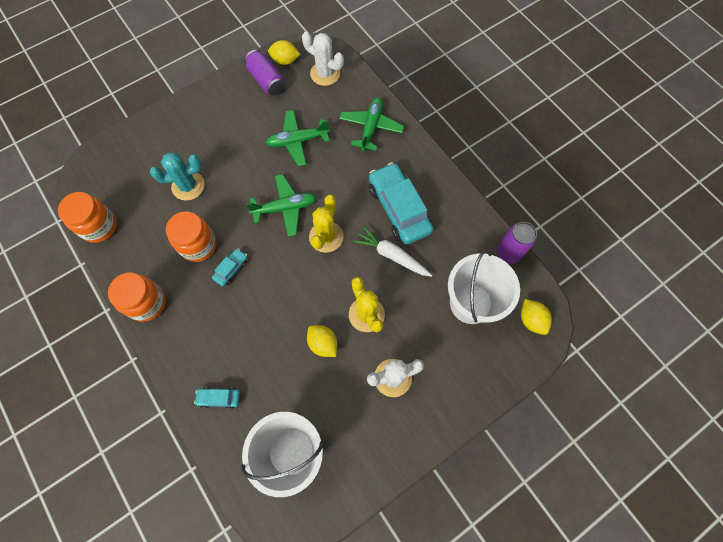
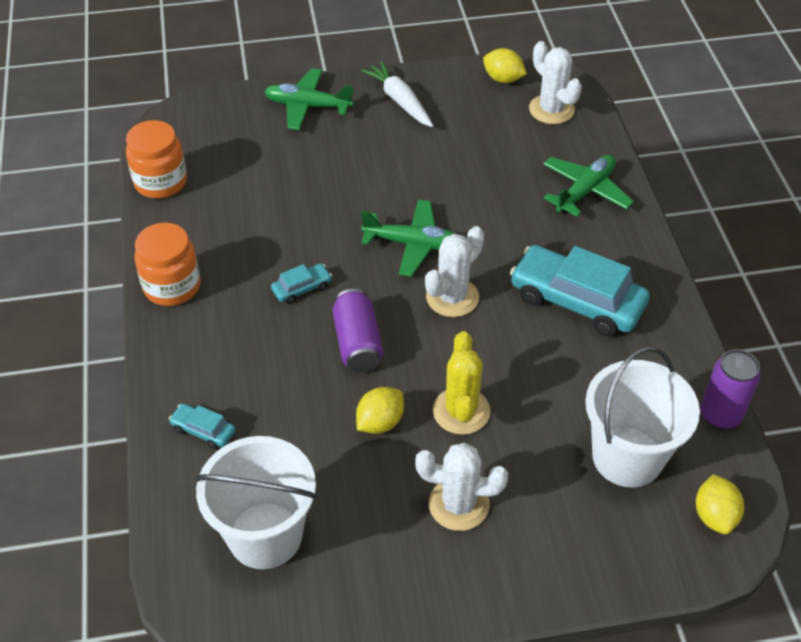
camera: 25 degrees right, 20 degrees down
turquoise cactus [150,152,205,201] -> none
orange jar [166,211,217,262] -> none
purple can [244,50,285,95] -> purple can moved to [333,289,383,372]
green plane [266,110,330,166] -> green plane moved to [264,68,354,130]
yellow lemon [307,325,337,357] -> yellow lemon turned 60 degrees clockwise [356,387,404,434]
yellow cactus [309,195,343,253] -> white cactus [425,226,484,317]
white carrot [353,226,433,277] -> white carrot moved to [361,61,433,127]
turquoise car [369,162,433,245] -> turquoise car turned 60 degrees counterclockwise [510,245,650,336]

